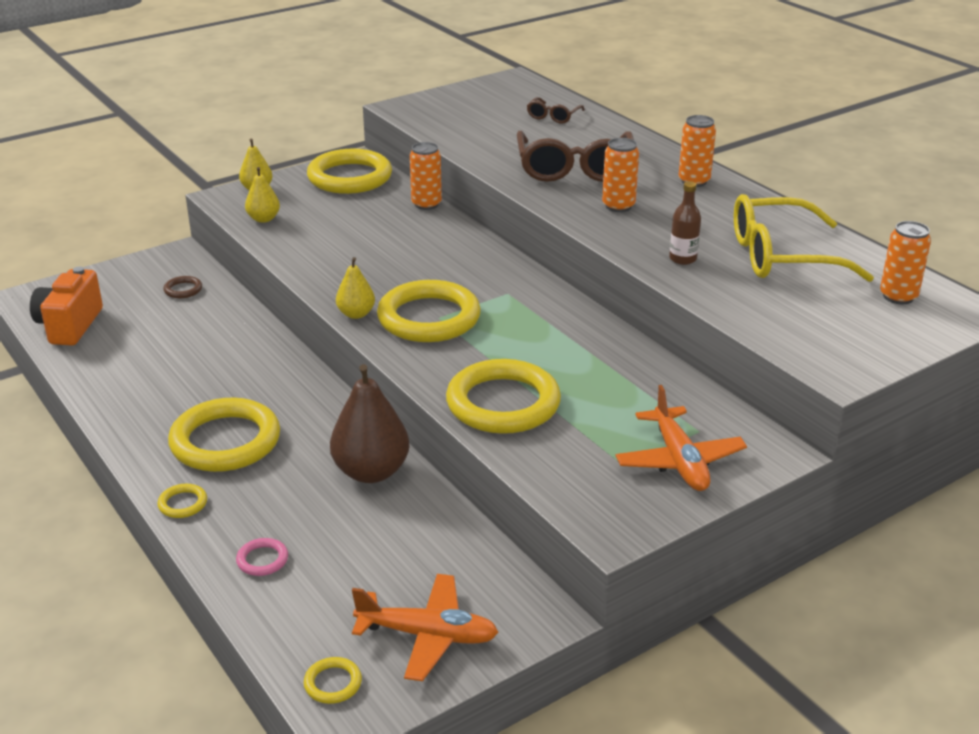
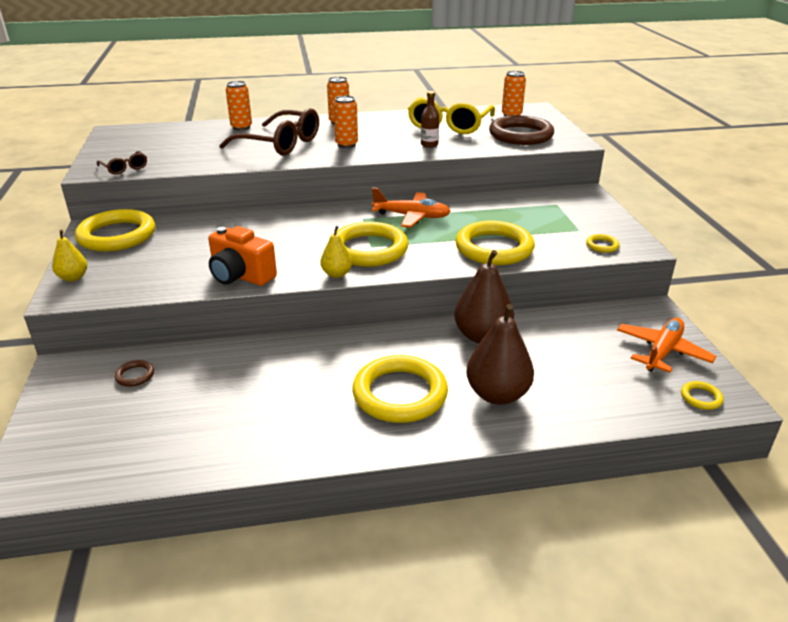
camera: 65 degrees left, 0 degrees up
orange camera [30,266,103,346] -> orange camera moved to [208,226,277,286]
yellow ring [157,484,207,518] -> yellow ring moved to [586,234,620,253]
pink ring [236,538,288,576] -> none
yellow pear [245,167,280,223] -> none
orange can [410,142,442,210] -> orange can moved to [226,81,252,130]
brown glasses [527,97,585,124] -> brown glasses moved to [97,151,147,175]
orange plane [615,385,747,491] -> orange plane moved to [372,188,451,228]
none -> brown pear [466,304,534,405]
none -> brown ring [489,115,554,145]

